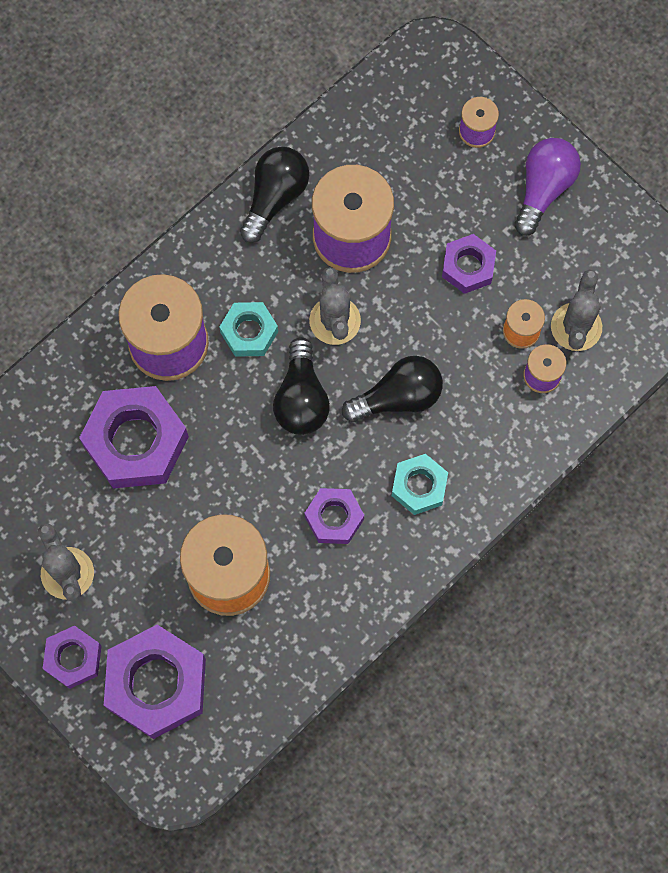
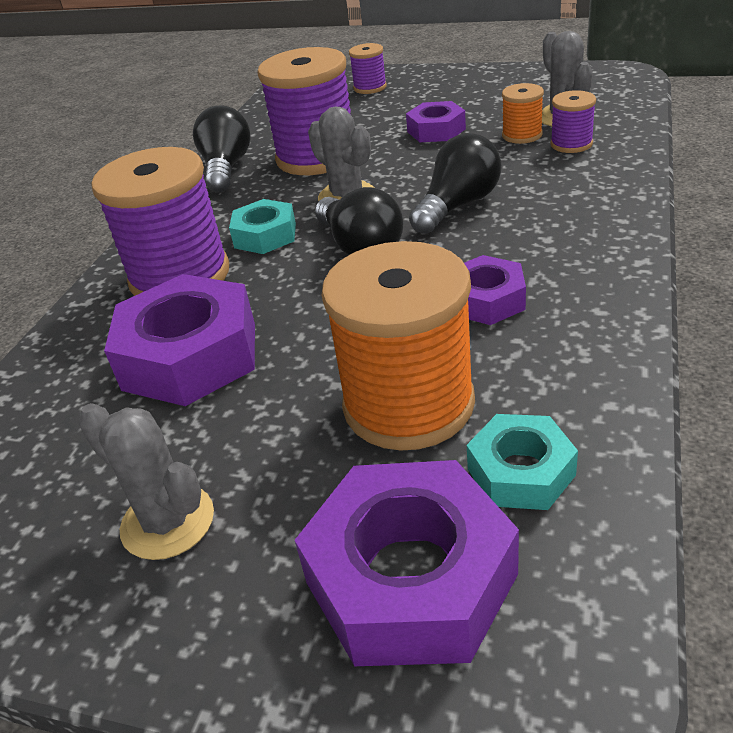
camera: 25 degrees left, 35 degrees down
purple nut [43,626,101,689] -> none
turquoise nut [392,454,448,515] -> turquoise nut moved to [467,414,578,510]
purple light bulb [514,138,581,236] -> none

